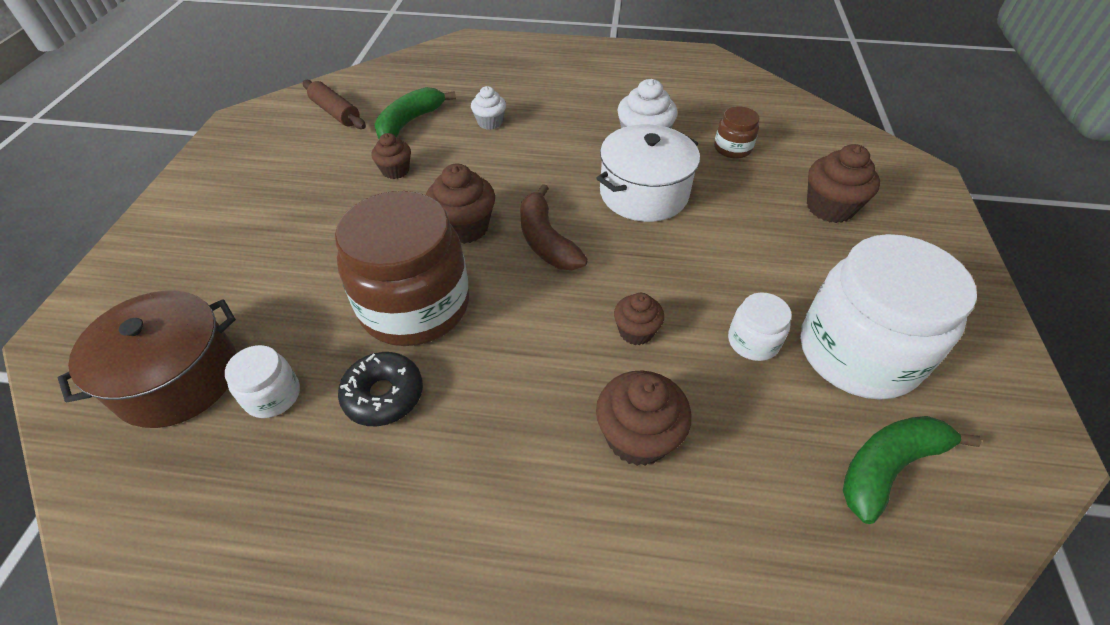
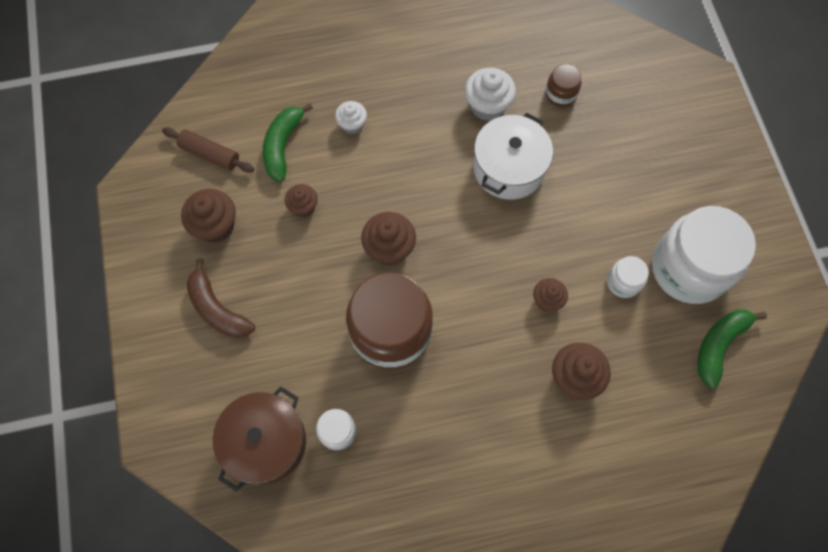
camera: 20 degrees left, 20 degrees up
black donut [338,352,423,426] -> none
brown banana [520,184,588,270] -> brown banana moved to [187,258,255,338]
brown cupcake [807,144,880,223] -> brown cupcake moved to [181,189,236,243]

